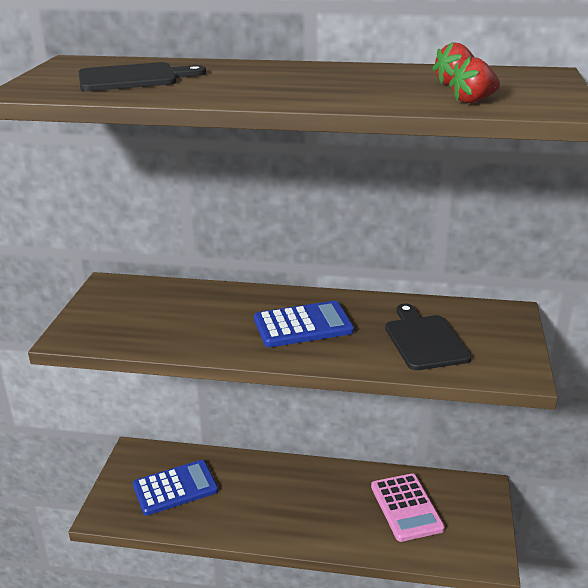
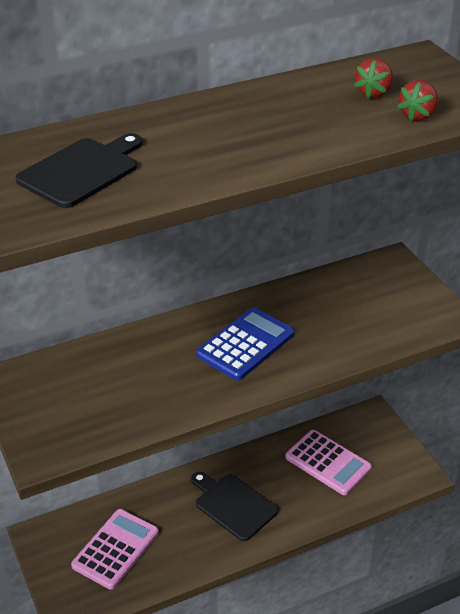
camera: 35 degrees left, 10 degrees up
blue calculator [133,460,218,515] -> pink calculator [71,509,159,590]
black cutting board [385,304,472,370] -> black cutting board moved to [191,472,278,541]

